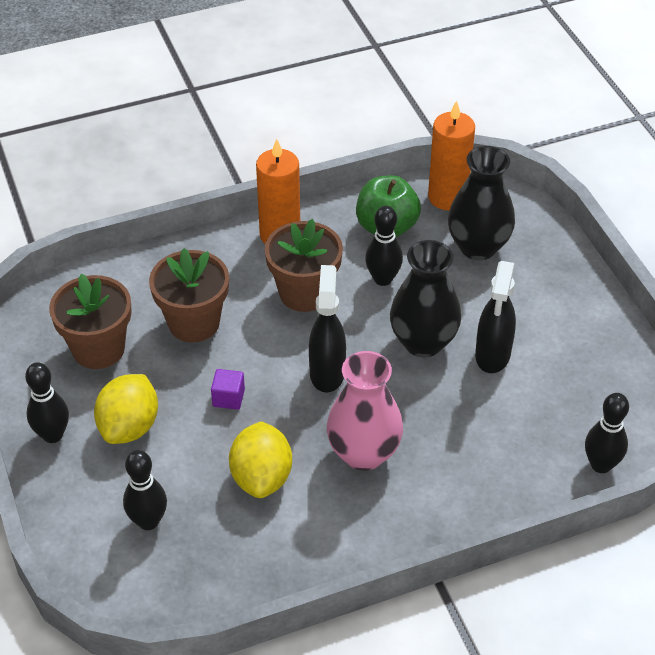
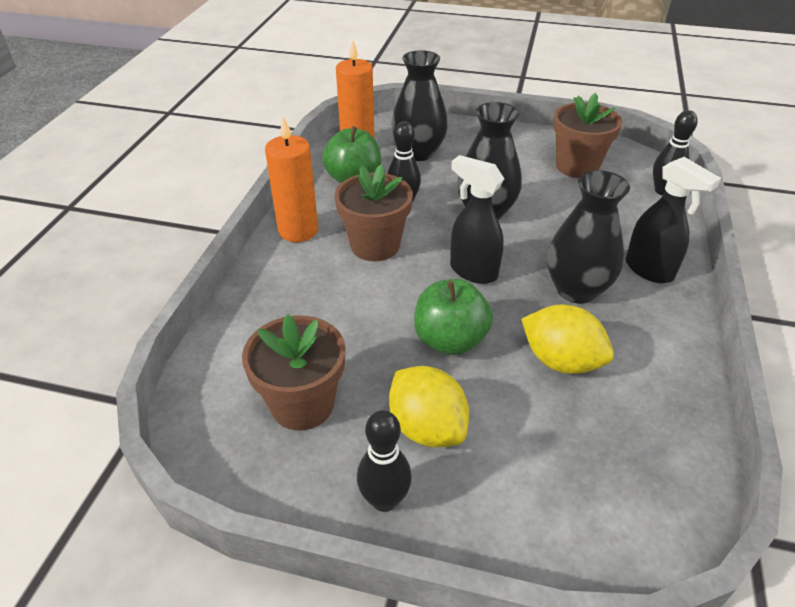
camera: 55 degrees left, 5 degrees down
black bowling pin [123,450,167,530] -> none
brown flower pot [149,248,229,342] -> brown flower pot moved to [553,93,622,178]
purple cube [211,369,245,410] -> green apple [414,279,493,355]
pink vase [327,351,403,471] -> black vase [547,170,630,304]
black spray bottle [475,261,516,373] -> black spray bottle moved to [626,157,721,283]

